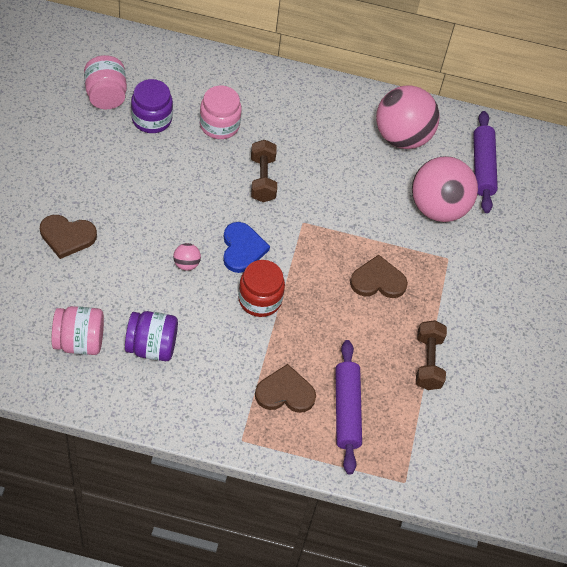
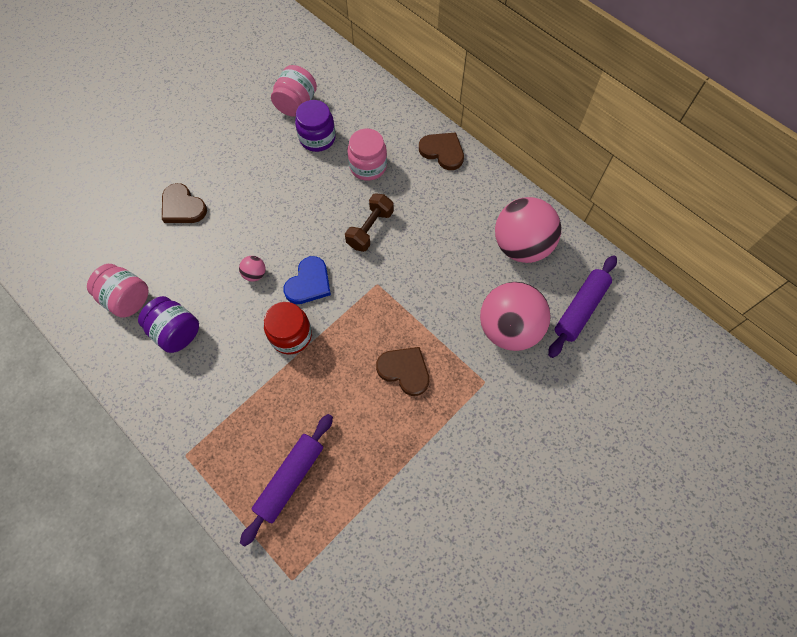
camera: 40 degrees right, 10 degrees up
brown heart [255,364,316,413] -> brown heart moved to [419,132,464,170]
brown dumbbell [416,320,447,390] -> none

